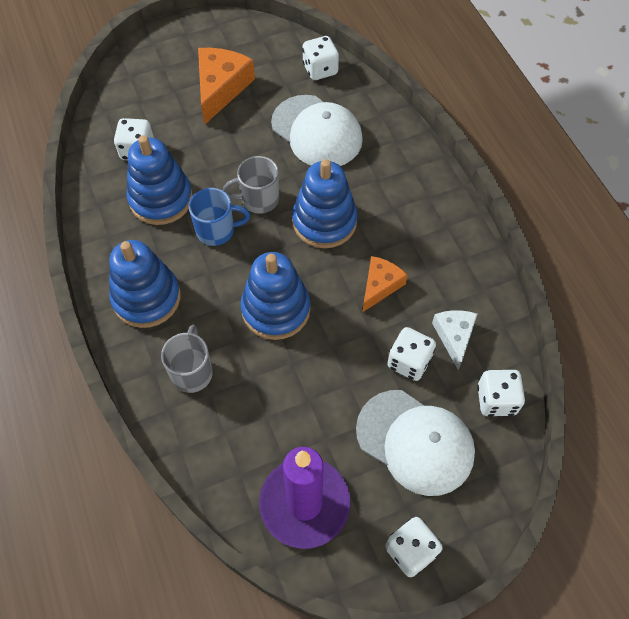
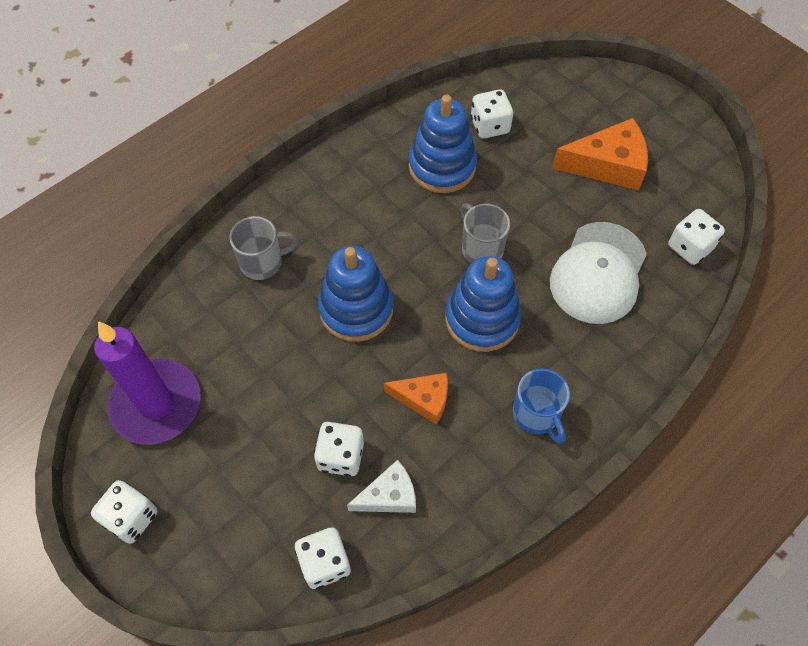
camera: 70 degrees right, 0 degrees up
blue stacking toy [109,240,181,328] -> none
blue mug [189,188,250,246] -> blue mug moved to [513,368,570,444]
white cap [356,390,475,496] -> none

